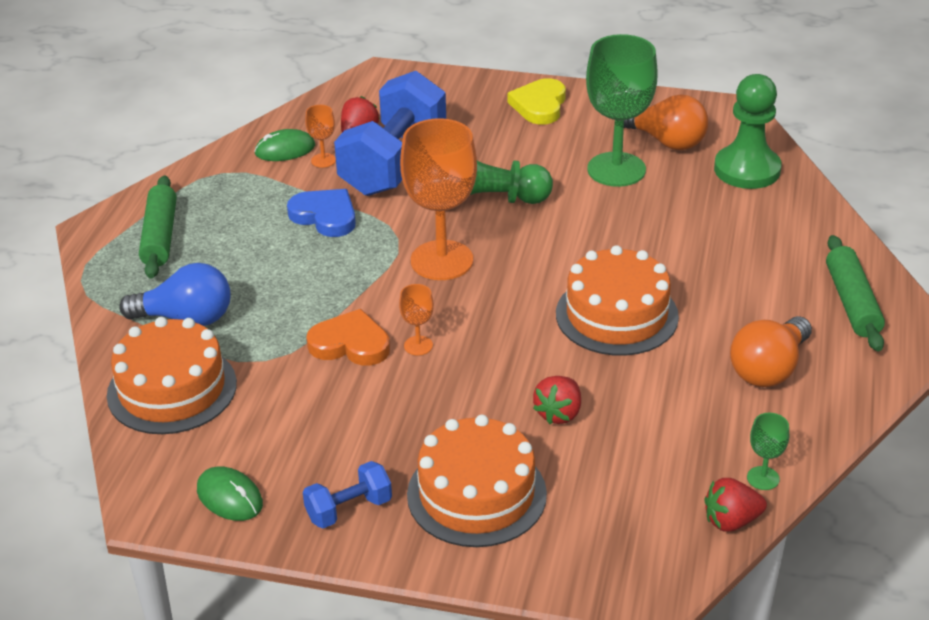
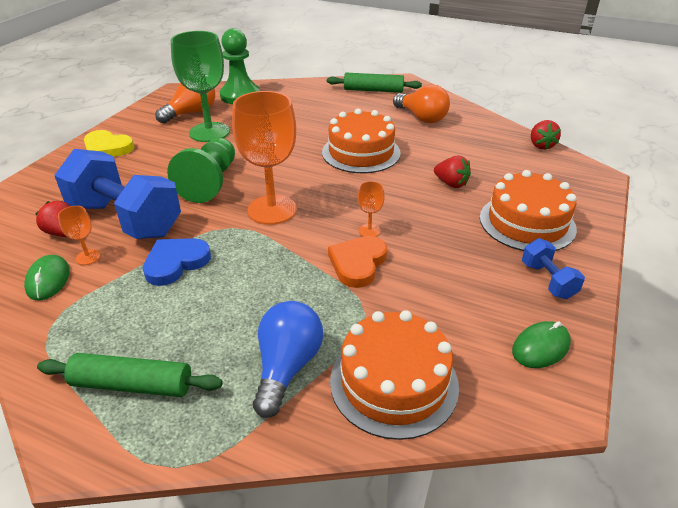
camera: 80 degrees left, 0 degrees up
green goblet [747,413,789,490] -> none

